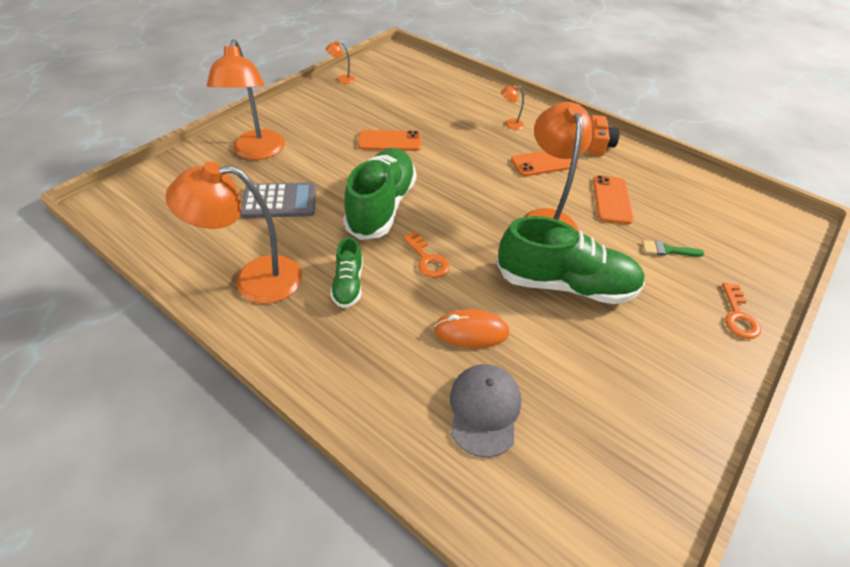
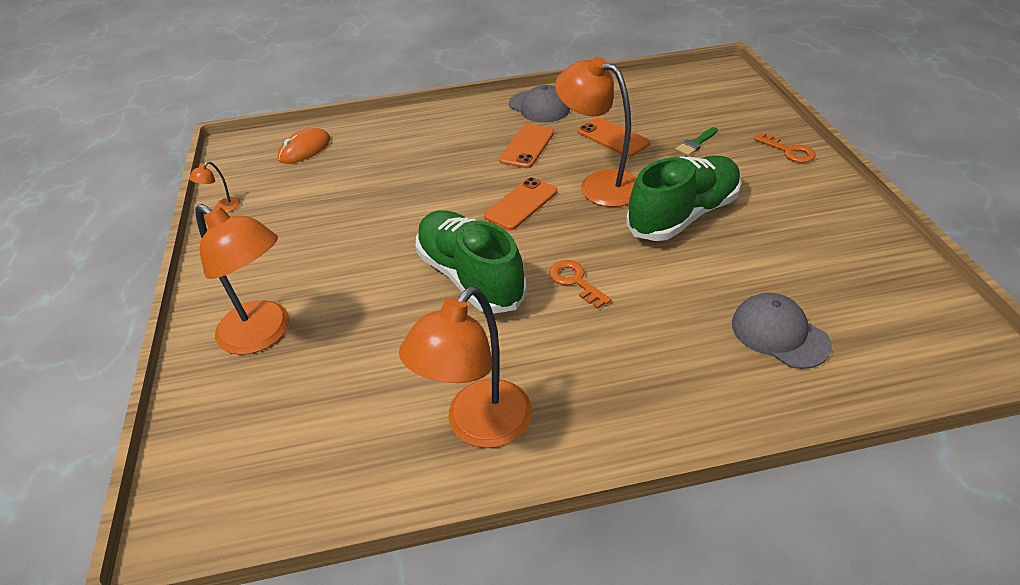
camera: 45 degrees left, 5 degrees down
grey calculator [241,182,316,218] -> none
green shoe [330,237,363,308] -> none
orange phone [358,130,421,151] -> orange phone moved to [484,177,557,230]
orange key [403,232,450,278] -> orange key turned 135 degrees counterclockwise [549,260,612,309]
orange mouse [434,309,509,348] -> orange mouse moved to [278,128,330,164]
orange lamp [501,85,524,130] -> none
orange camera [588,115,620,156] -> grey cap [509,85,570,123]

